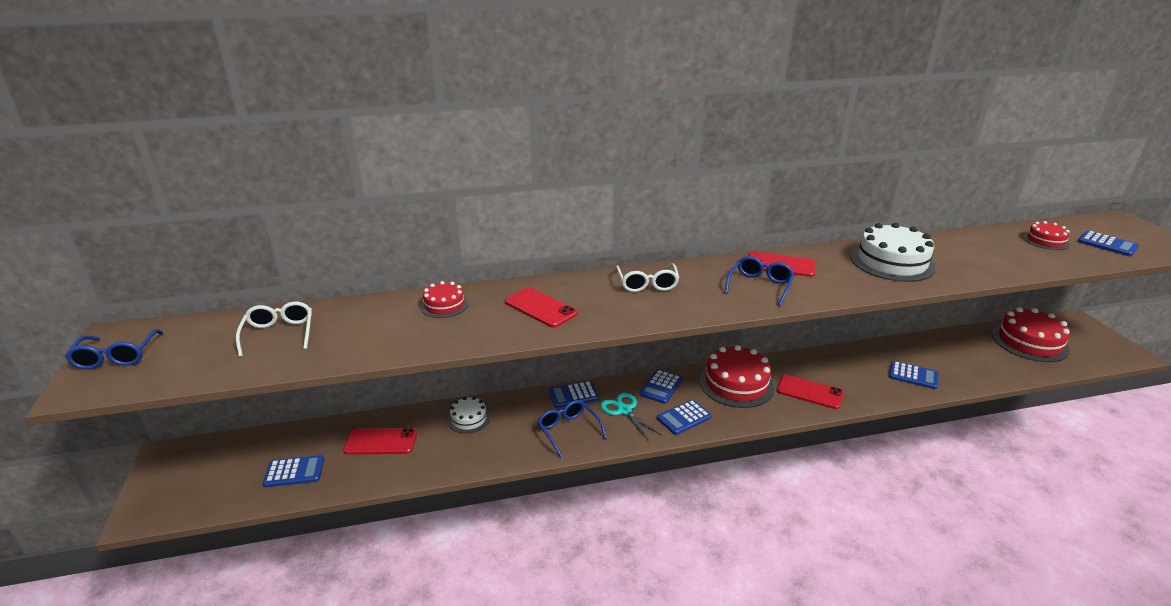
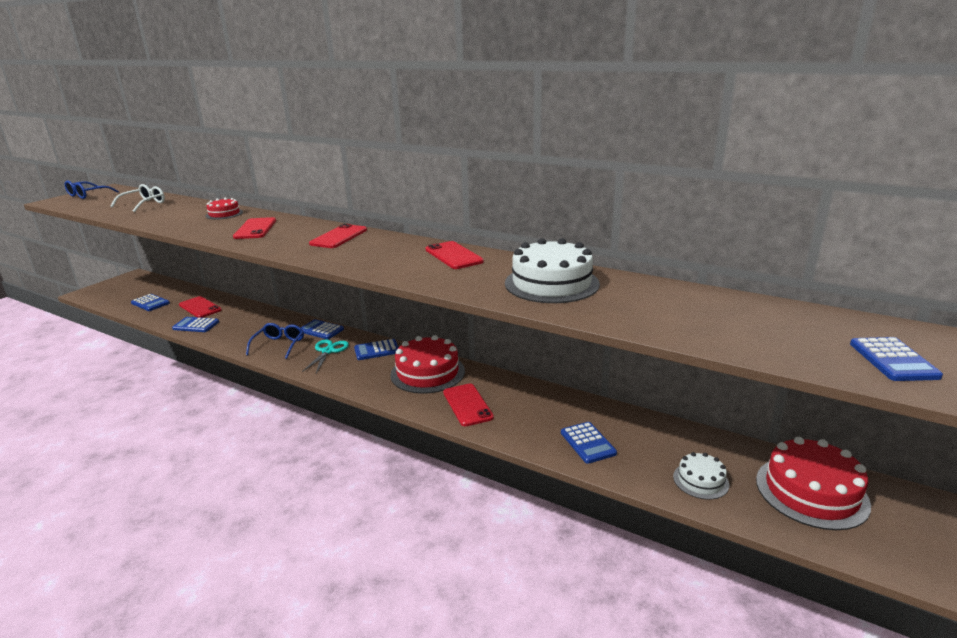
camera: 45 degrees right, 5 degrees down
white cake [448,397,490,434] -> white cake moved to [673,452,729,500]
white glasses [616,263,680,292] -> red phone [309,224,367,248]
blue calculator [657,400,712,435] -> blue calculator moved to [172,317,219,332]
blue glasses [725,256,794,306] -> none
red cake [1023,221,1070,250] -> none

